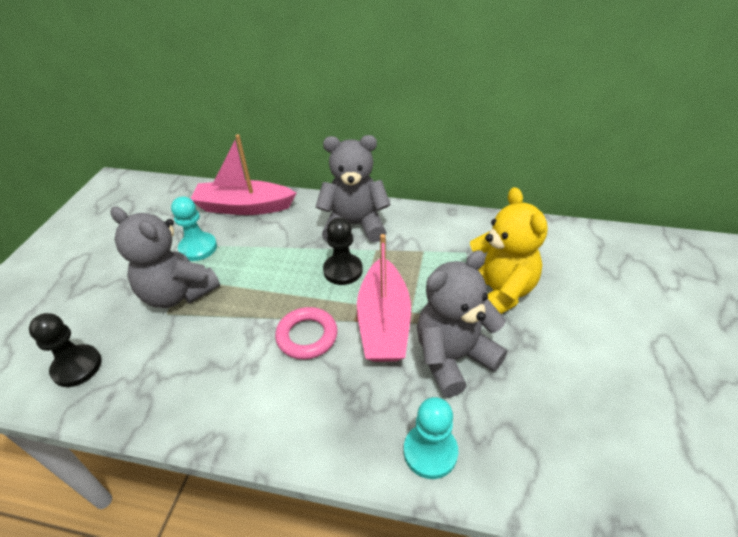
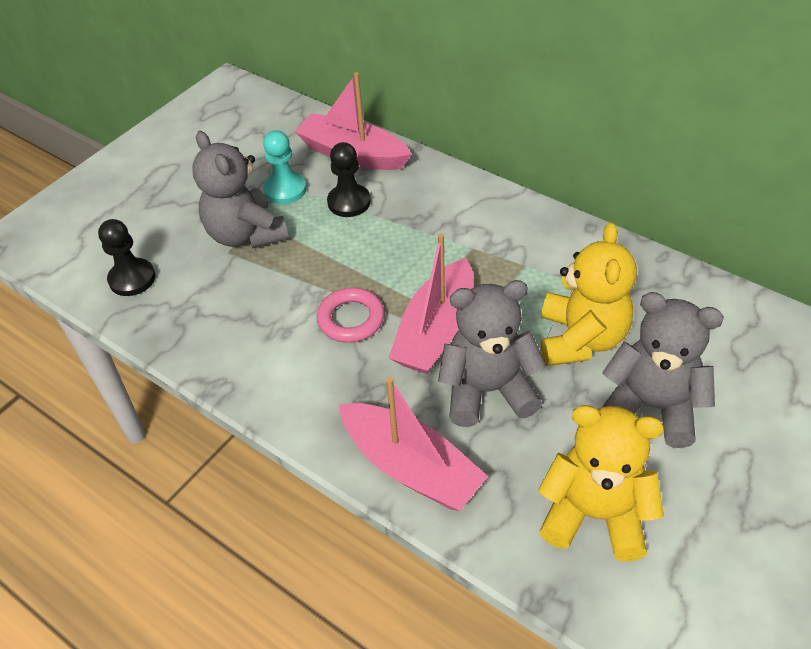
camera: 25 degrees right, 5 degrees up
grey teddy bear [315,135,391,242] -> grey teddy bear moved to [602,292,724,448]
black pawn [323,217,363,285] -> black pawn moved to [327,142,371,217]
turquoise pawn [404,397,458,479] -> pink boat [339,377,488,511]
none -> yellow teddy bear [538,405,664,562]

